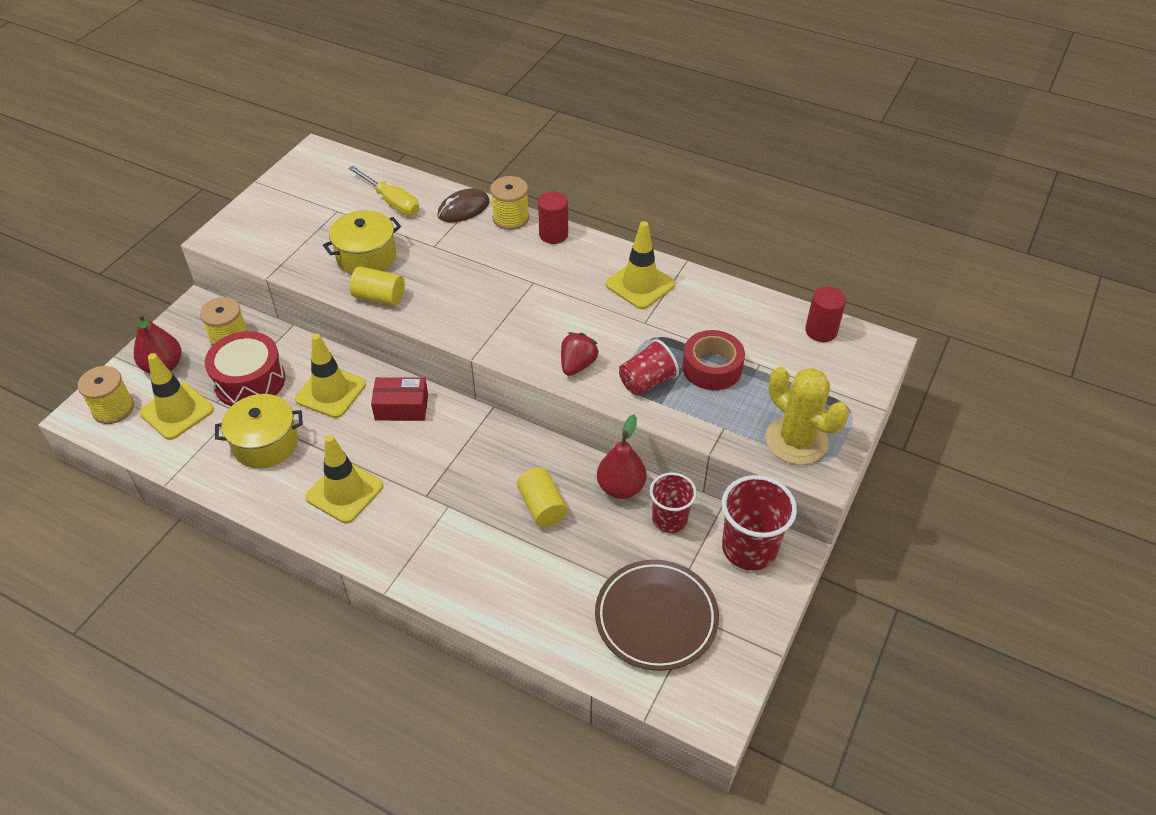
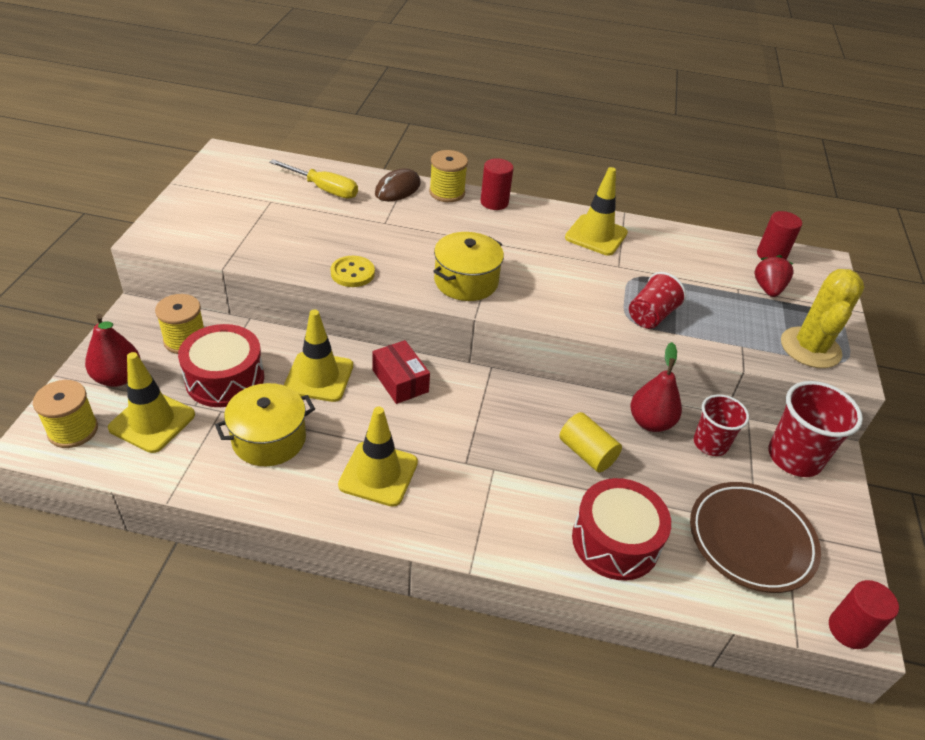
camera: 20 degrees left, 5 degrees down
yellow pot [323,210,401,275] -> yellow pot moved to [433,232,504,301]
yellow cylinder [350,266,405,306] -> yellow button [331,256,375,287]
red box [371,377,428,421] -> red box turned 75 degrees clockwise [372,340,430,404]
red strawberry [561,332,599,376] -> red strawberry moved to [755,255,794,297]
red tape [682,330,745,390] -> none
yellow cactus [766,367,849,465] -> yellow cactus turned 75 degrees clockwise [781,269,864,368]
none -> red drum [572,478,671,580]
none -> red cylinder [829,580,899,649]

